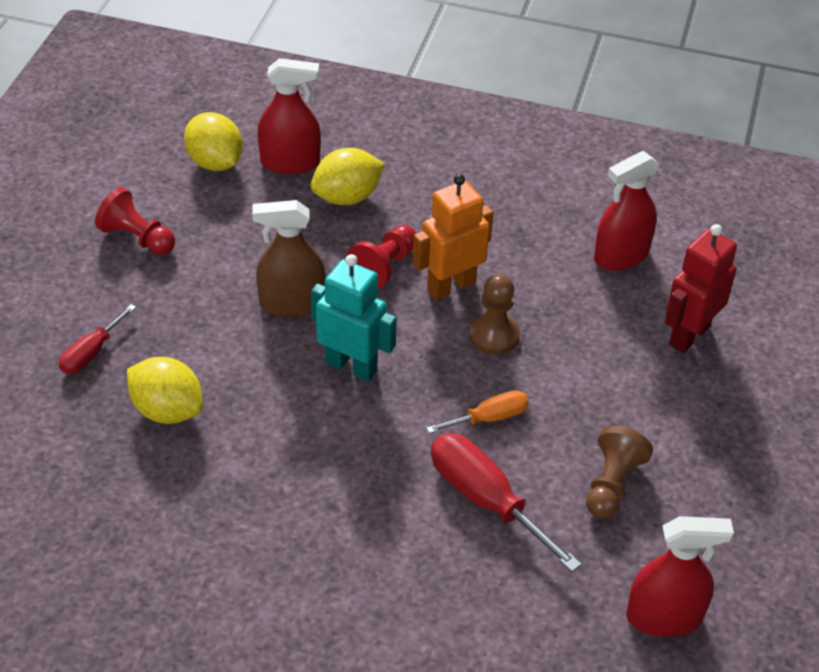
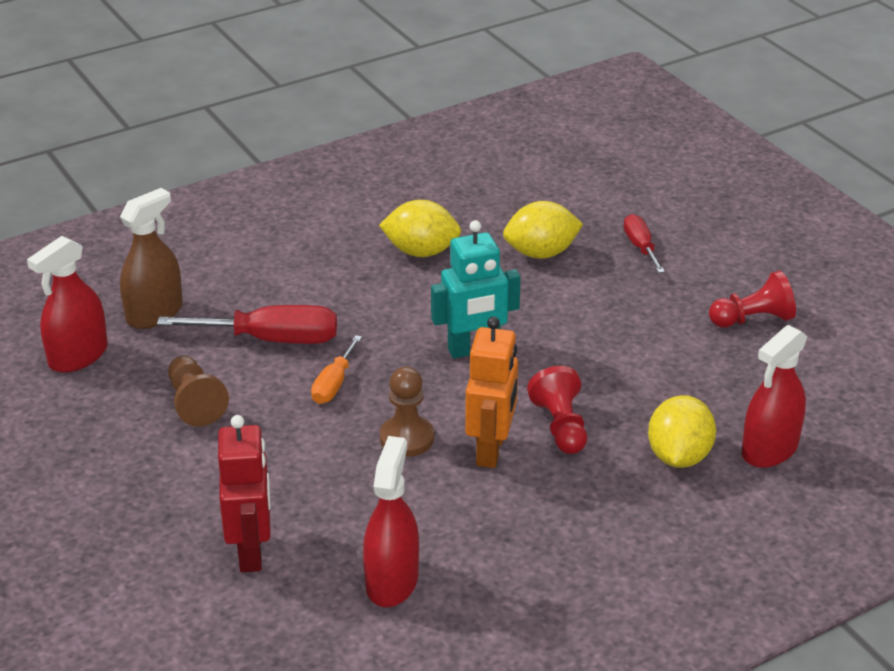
camera: 135 degrees right, 10 degrees down
yellow lemon [184,112,243,171] -> yellow lemon moved to [379,200,461,257]
brown spray bottle [252,200,326,318] -> brown spray bottle moved to [120,188,183,329]

